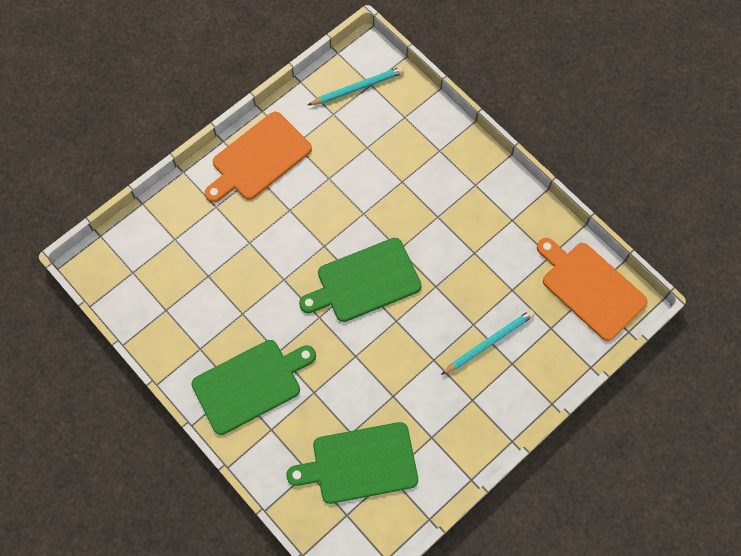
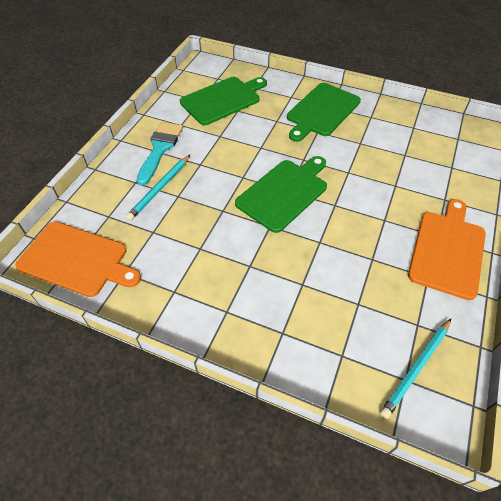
camera: 155 degrees right, 15 degrees down
none -> turquoise brush [137,122,183,185]

